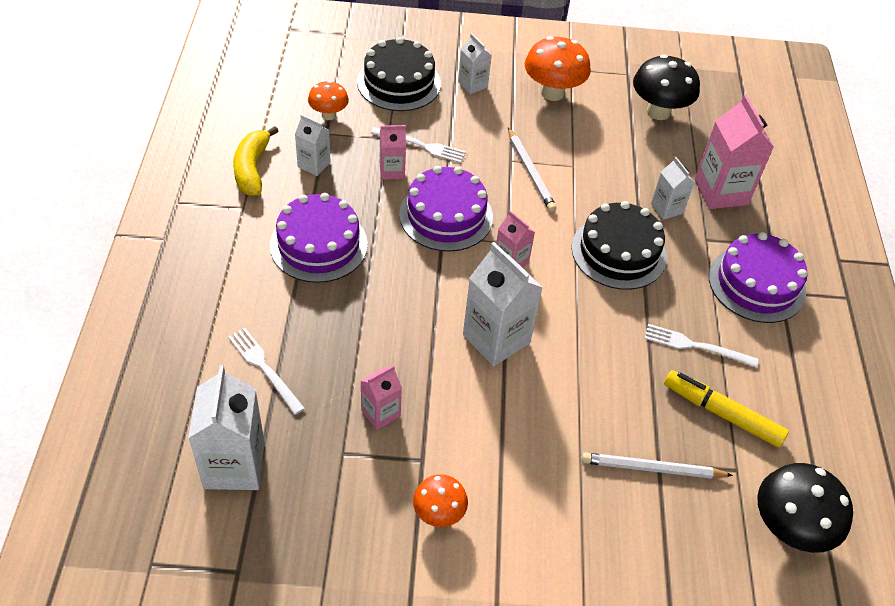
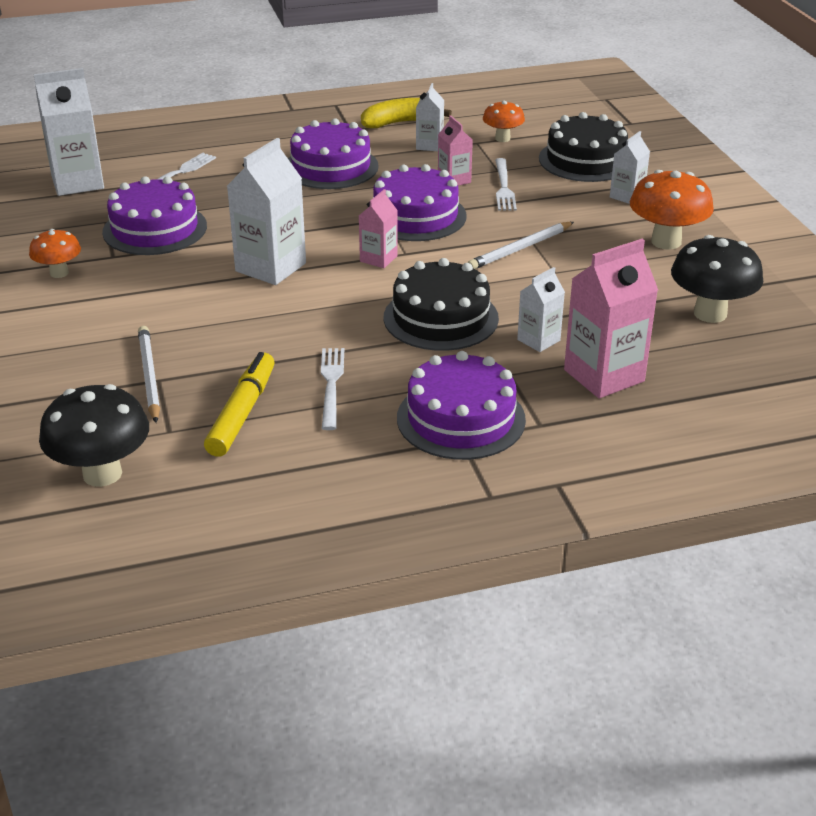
camera: 75 degrees right, 15 degrees down
pink carton [361,365,402,430] -> purple cake [102,176,207,255]

